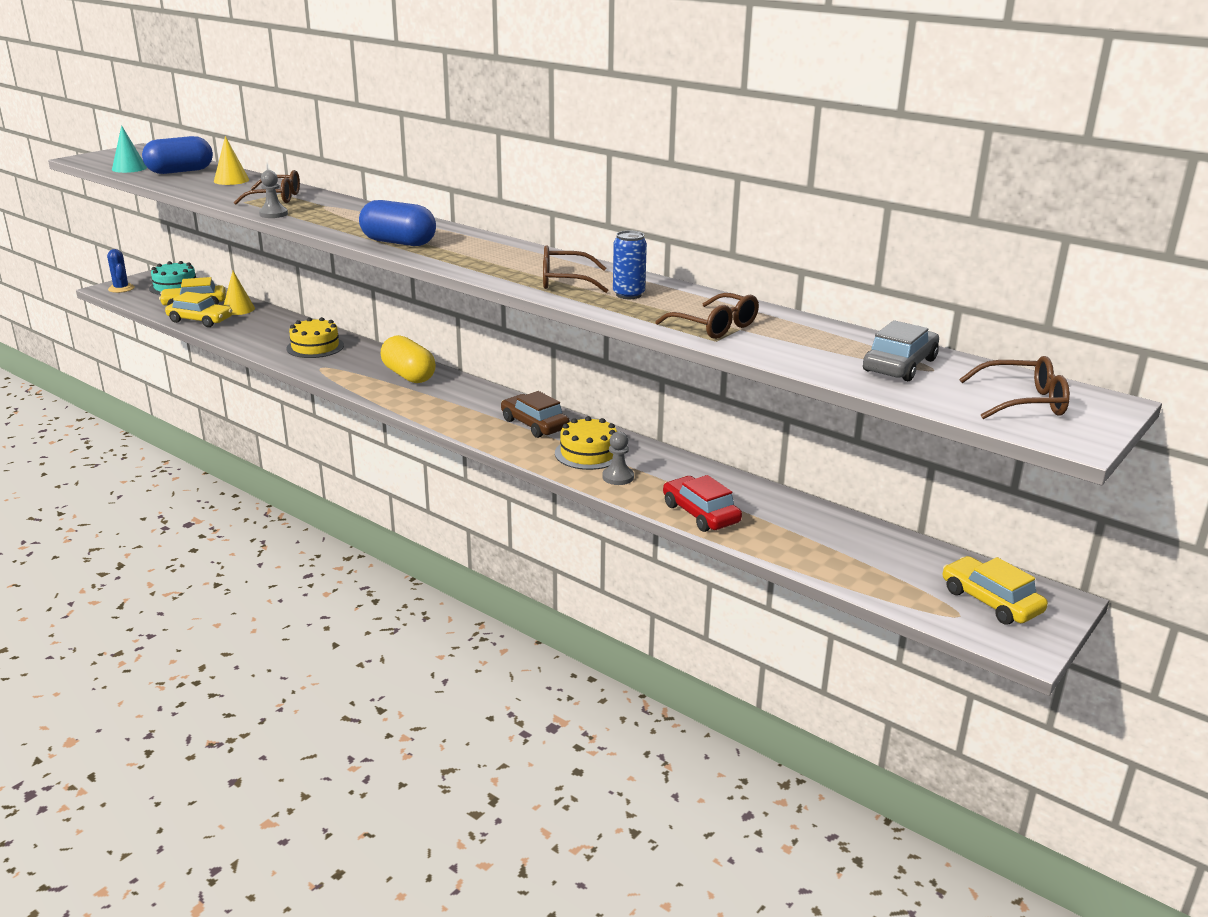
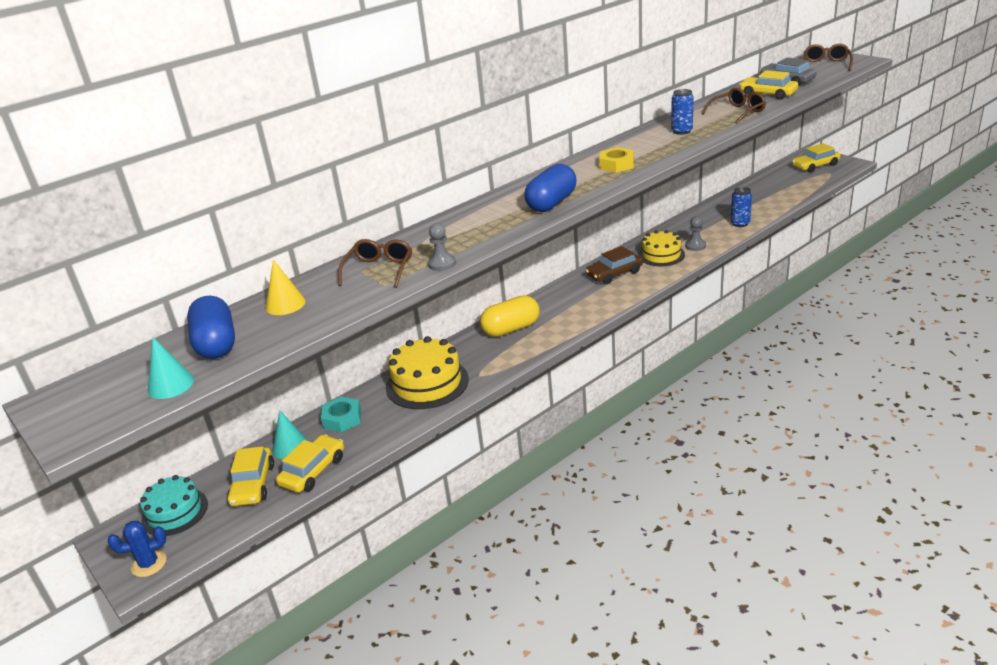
camera: 75 degrees left, 5 degrees up
yellow cone [224,271,255,315] -> turquoise cone [272,411,308,459]
yellow cake [286,317,344,358] -> yellow cake [386,336,469,409], size x1.51
brown glasses [543,245,608,293] -> none
red car [663,475,742,532] -> blue can [731,187,752,227]
none -> turquoise nut [321,397,361,432]
none -> yellow nut [599,147,634,173]
none -> yellow car [739,70,798,100]

